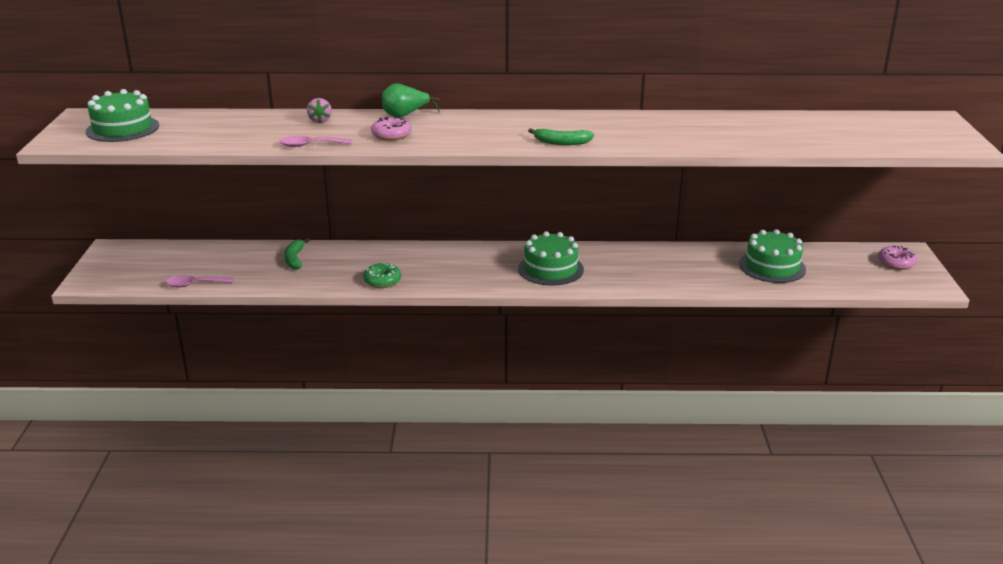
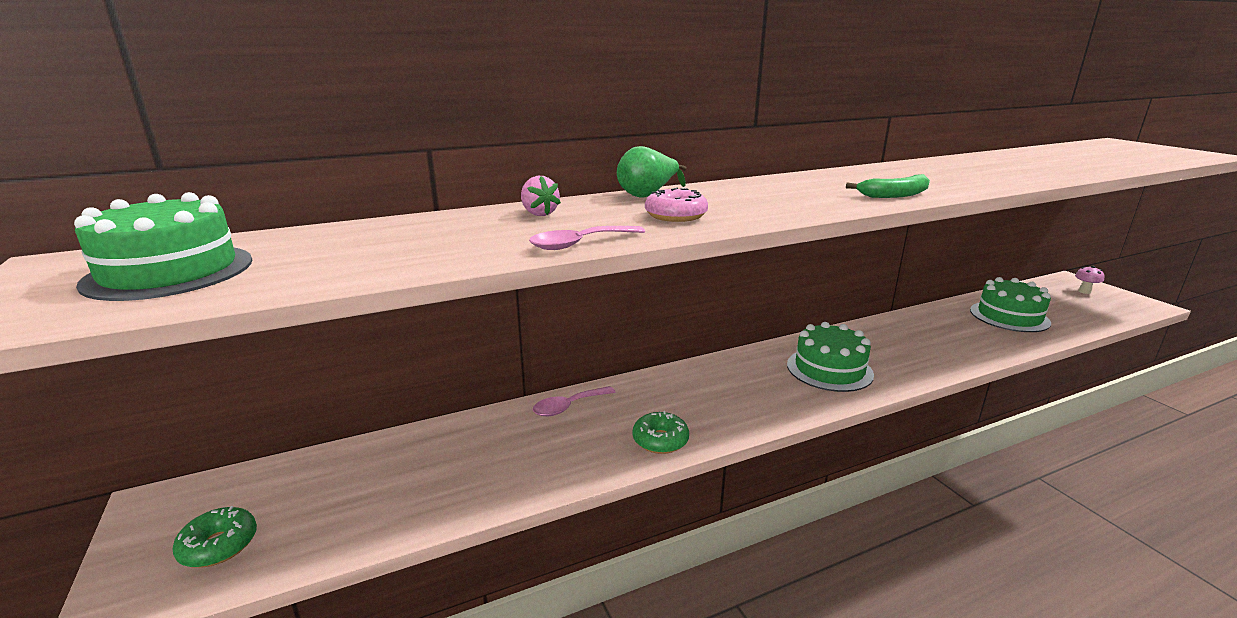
camera: 25 degrees left, 5 degrees down
pink spoon [165,275,234,287] -> pink spoon moved to [532,386,615,416]
green banana [284,238,310,269] -> none
pink donut [878,246,917,270] -> pink mushroom [1075,266,1104,294]
none -> green donut [172,506,257,568]

